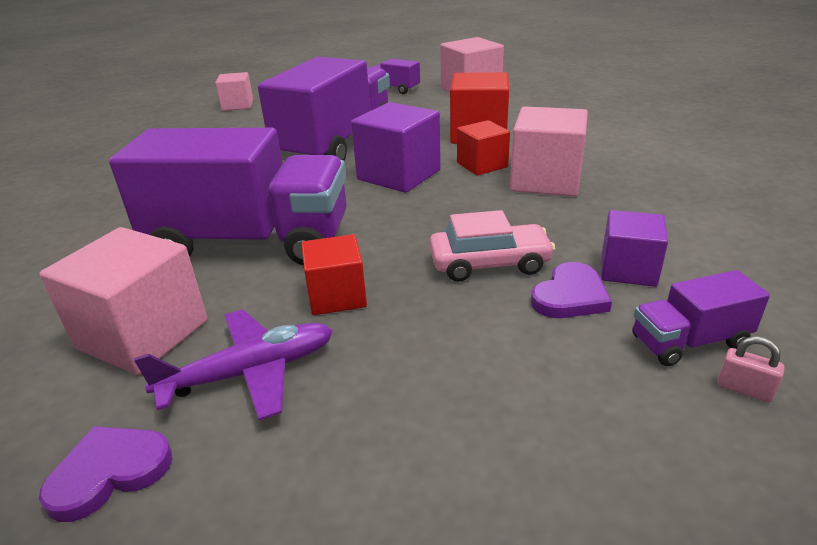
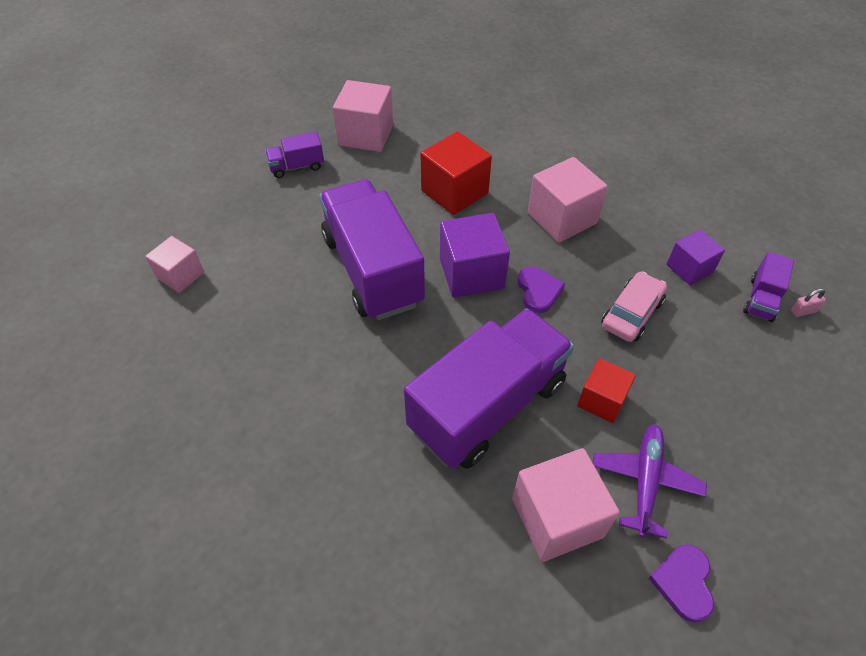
camera: 50 degrees left, 20 degrees up
red cube [457,120,510,175] -> none
purple heart [531,262,612,318] -> purple heart moved to [518,266,565,313]

